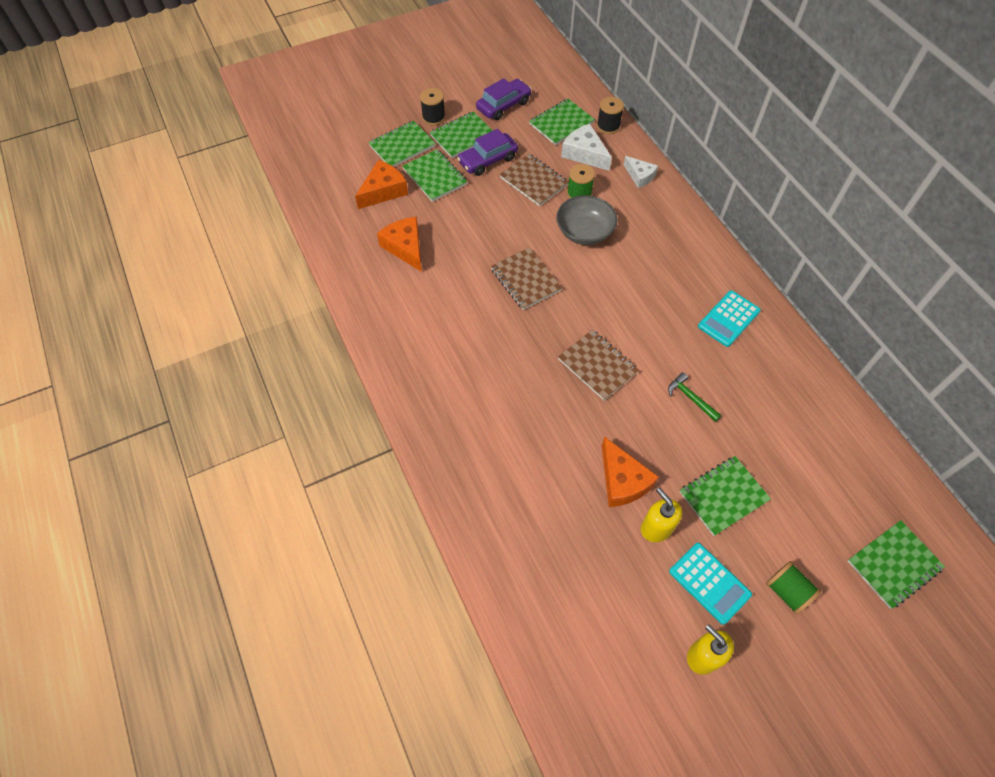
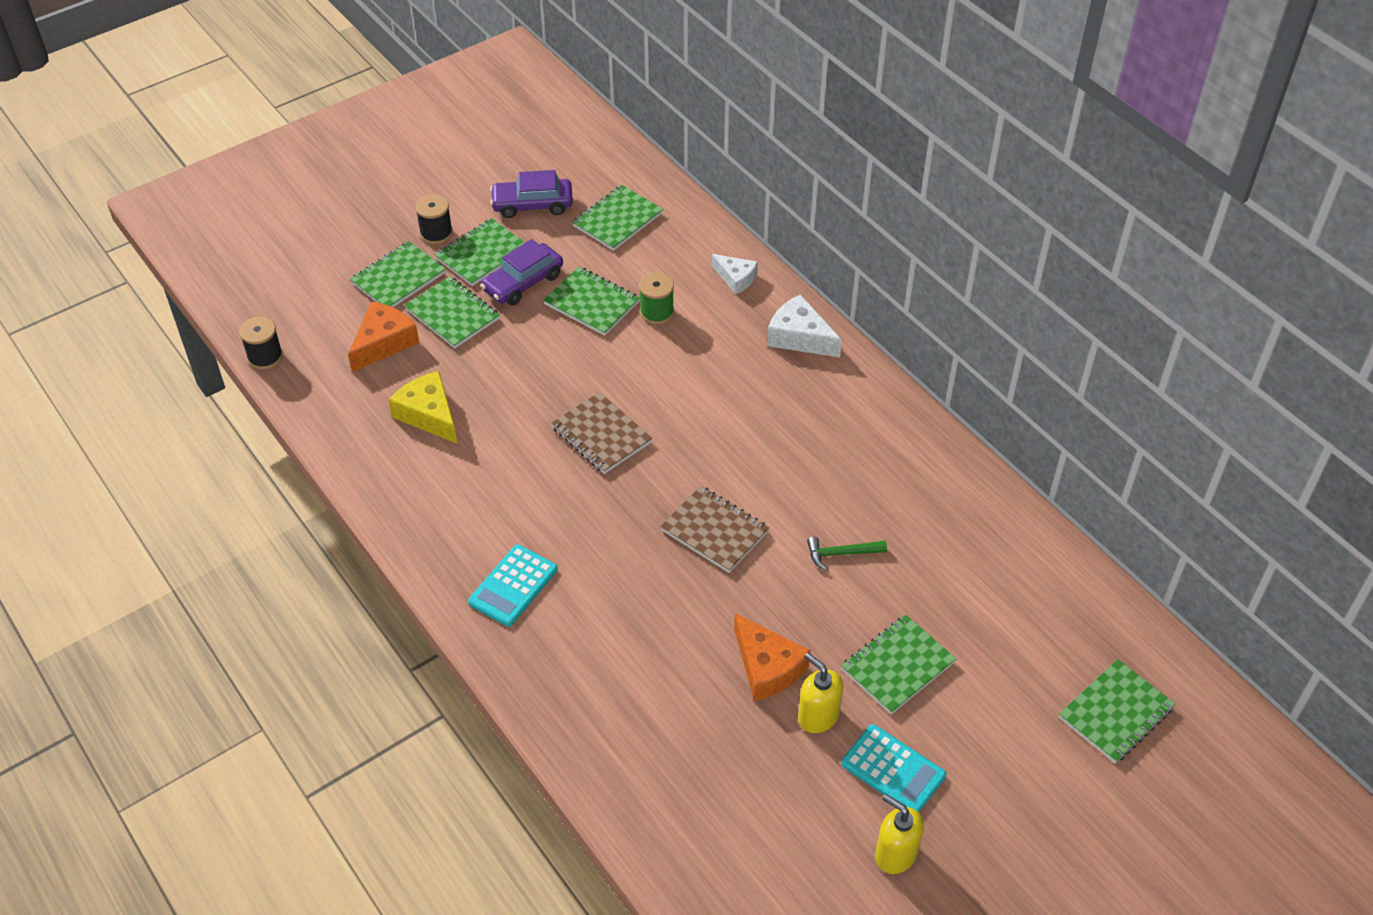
camera: 10 degrees left, 10 degrees down
orange cheese [377,217,422,272] -> yellow cheese [388,371,457,443]
purple car [476,78,531,120] -> purple car turned 135 degrees counterclockwise [490,170,573,218]
brown notebook [500,154,569,206] -> green notebook [543,267,640,336]
grey bowl [556,195,617,245] -> none
white cheese [561,124,612,171] -> white cheese moved to [767,294,842,358]
black spool [597,97,624,134] -> black spool moved to [239,317,283,370]
green hammer [668,372,721,422] -> green hammer turned 45 degrees counterclockwise [807,537,887,570]
turquoise calculator [698,290,761,347] -> turquoise calculator moved to [468,545,558,626]
green spool [766,561,821,614] -> none

